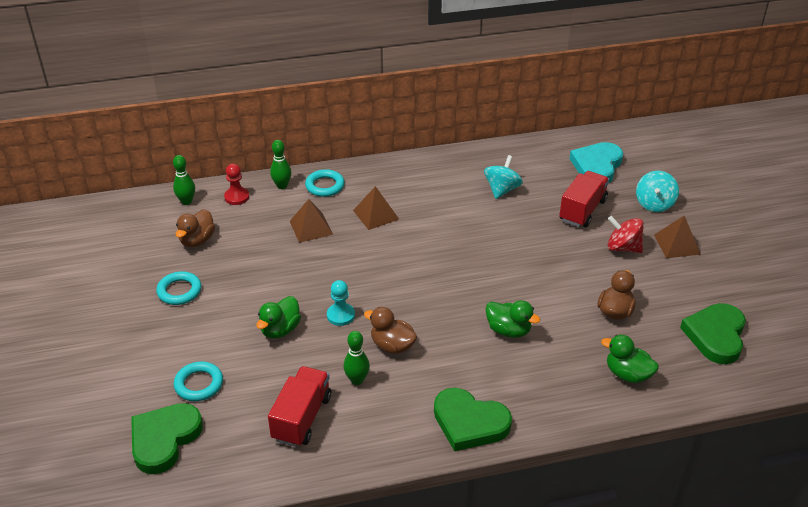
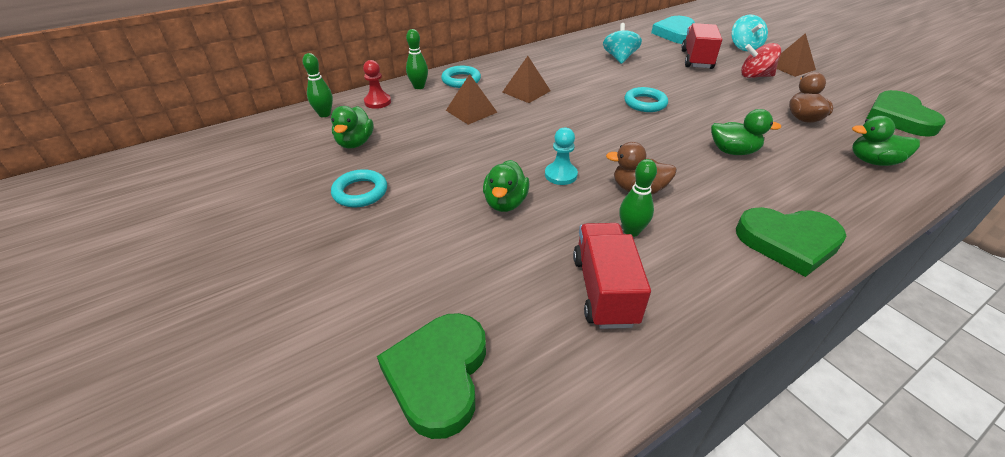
camera: 20 degrees left, 0 degrees up
turquoise ring [174,362,223,401] -> turquoise ring moved to [625,87,668,112]
brown duck [176,209,215,247] -> green duck [331,106,373,149]

